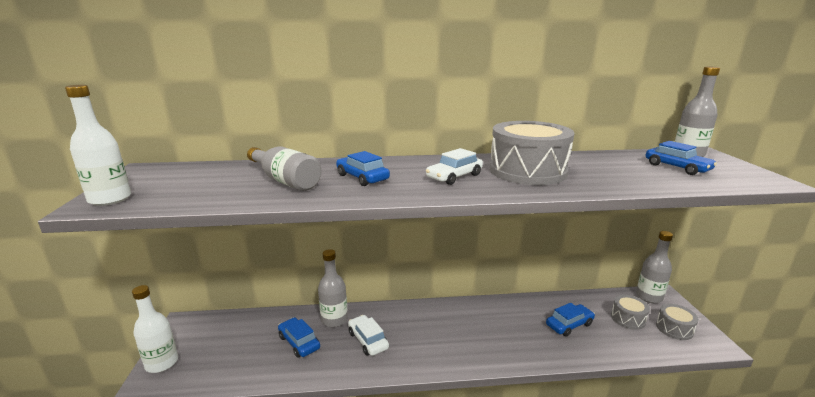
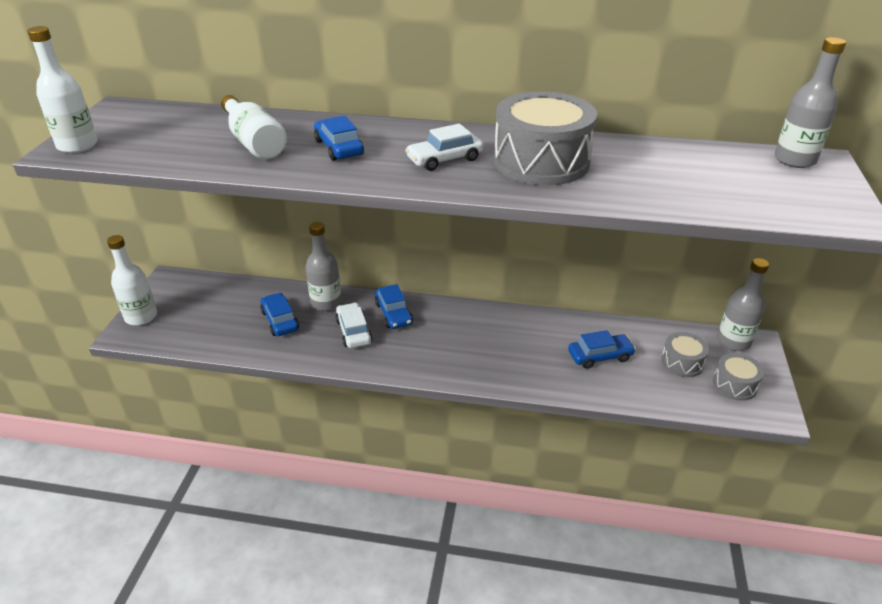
camera: 15 degrees right, 15 degrees up
grey bottle [247,146,321,191] -> white bottle [221,95,287,159]
blue car [646,141,717,175] -> blue car moved to [375,284,413,329]

